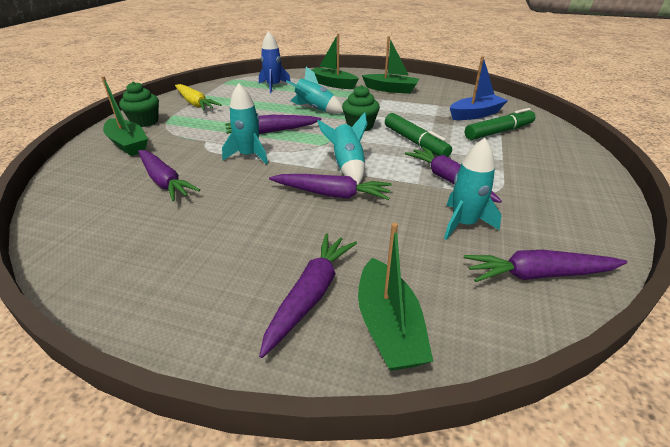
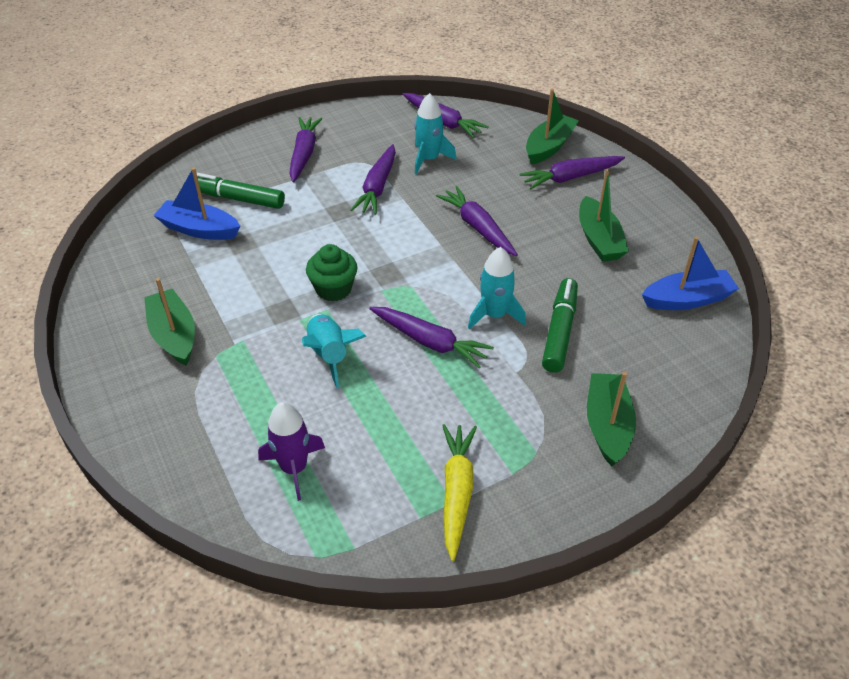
camera: 135 degrees left, 10 degrees up
green cupcake [119,81,159,127] -> none
purple carrot [138,150,200,201] -> purple carrot moved to [289,117,323,182]
blue rocket [259,31,291,93] -> purple rocket [258,402,325,501]
green boat [312,34,359,89] -> green boat moved to [579,169,629,262]
turquoise rocket [317,112,367,185] -> none
green marker [385,113,452,157] -> green marker moved to [542,278,578,373]
none -> blue boat [642,237,739,310]

